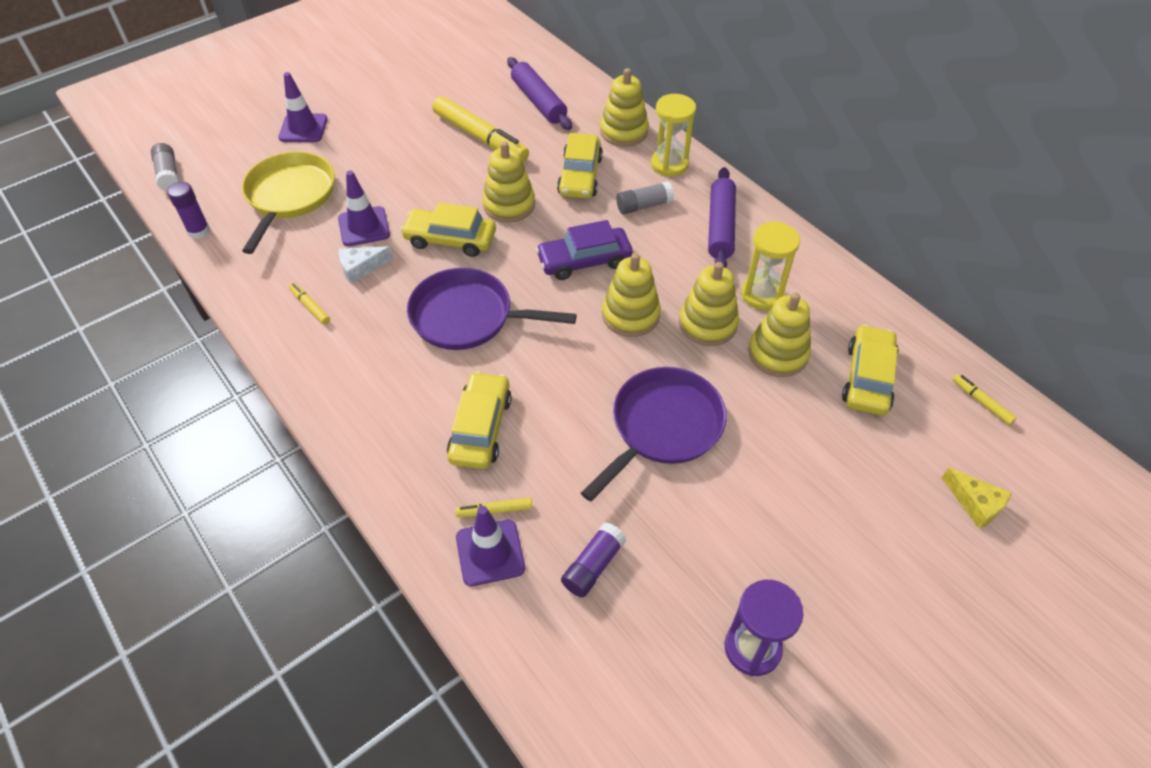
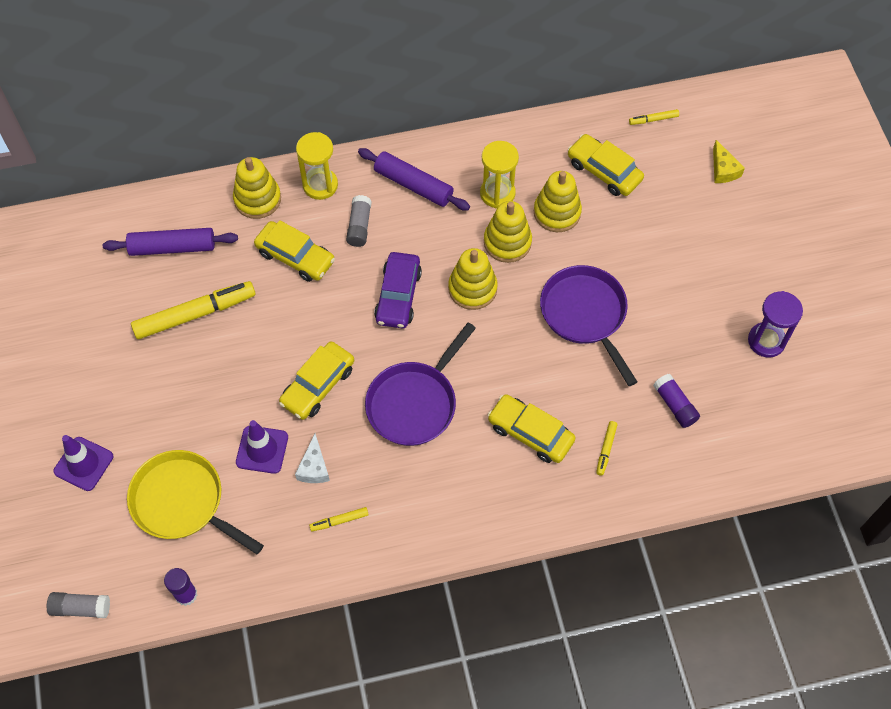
camera: 65 degrees left, 10 degrees up
purple traffic cone [456,506,525,587] -> none
yellow stacking toy [482,141,535,223] -> none
yellow cheese [941,467,1012,529] -> yellow cheese turned 90 degrees clockwise [713,140,745,183]

